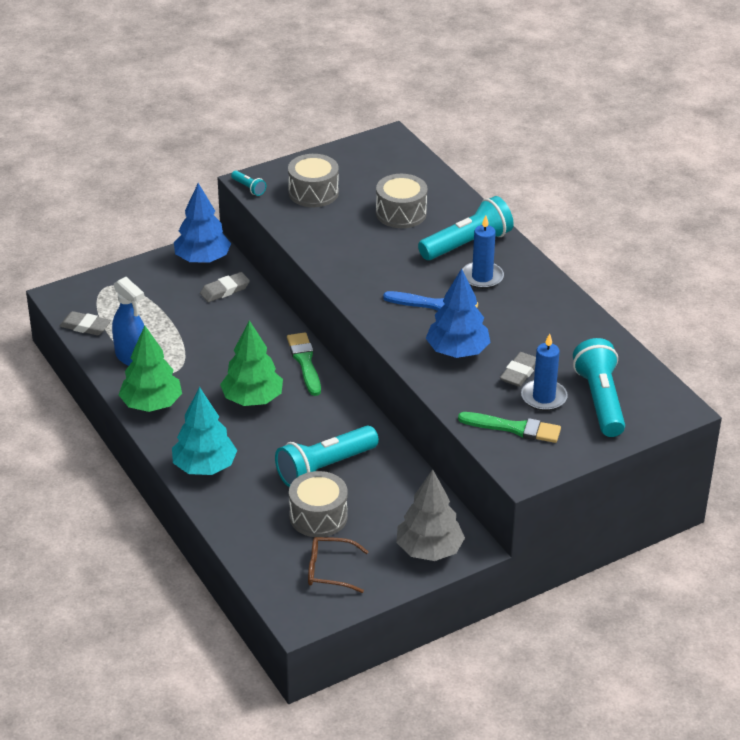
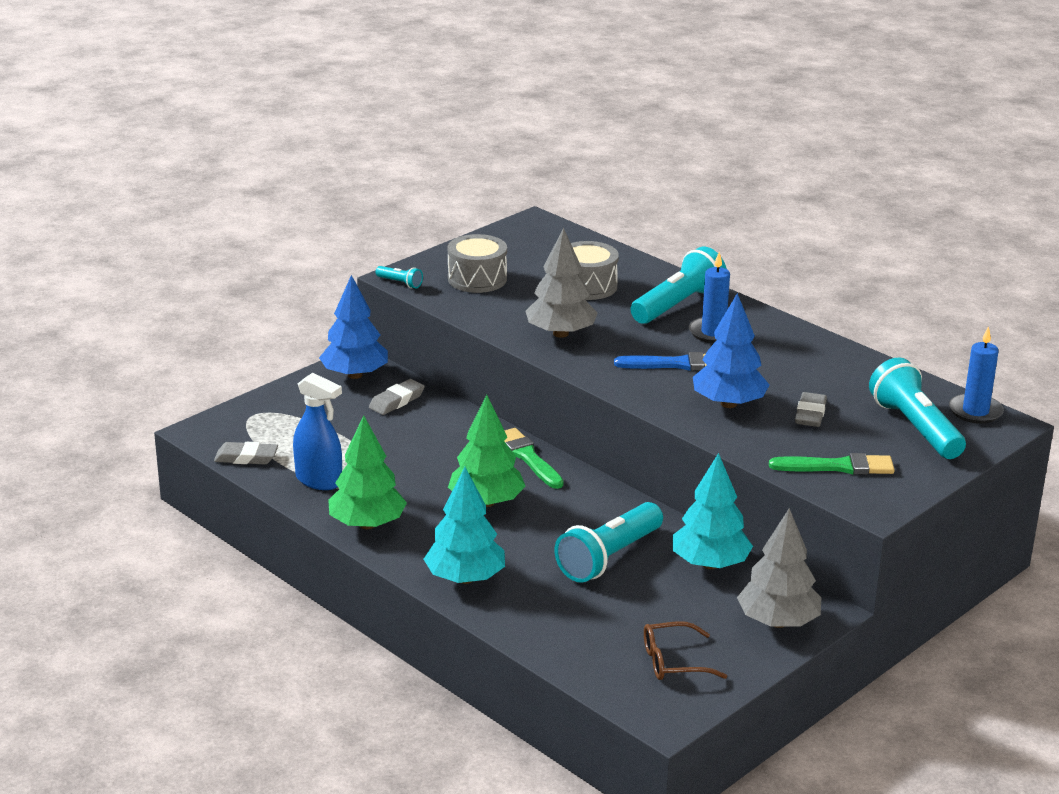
camera: 15 degrees left, 10 degrees down
grey drum [289,471,348,537] -> none
blue candle [521,333,568,411] -> blue candle moved to [949,326,1004,424]
none -> grey tree [525,228,598,338]
none -> turquoise tree [673,453,753,569]

